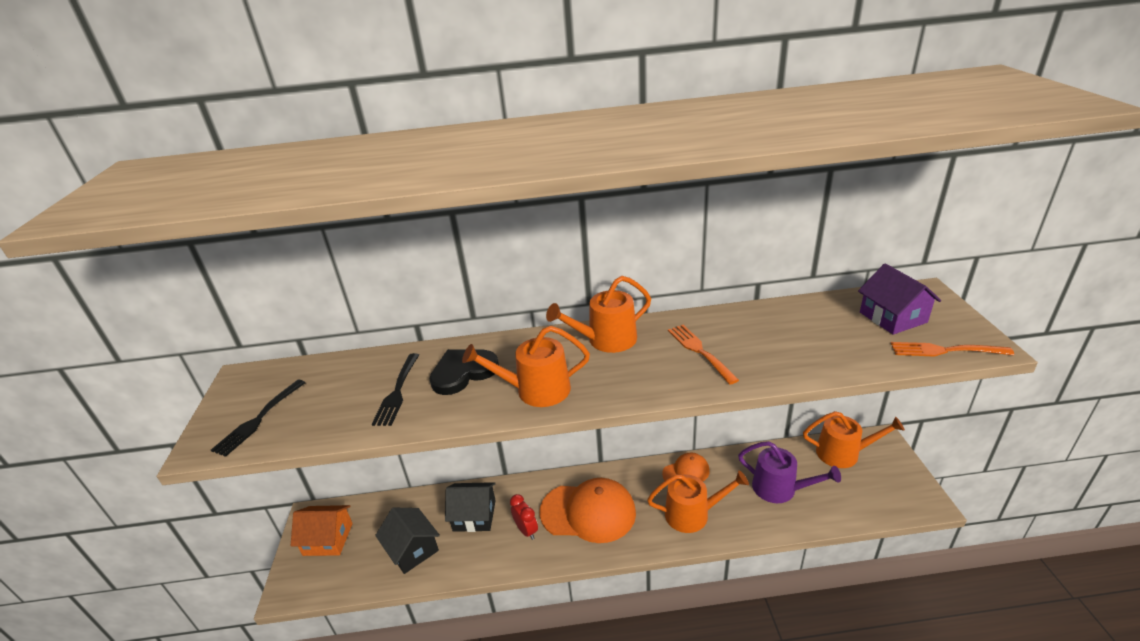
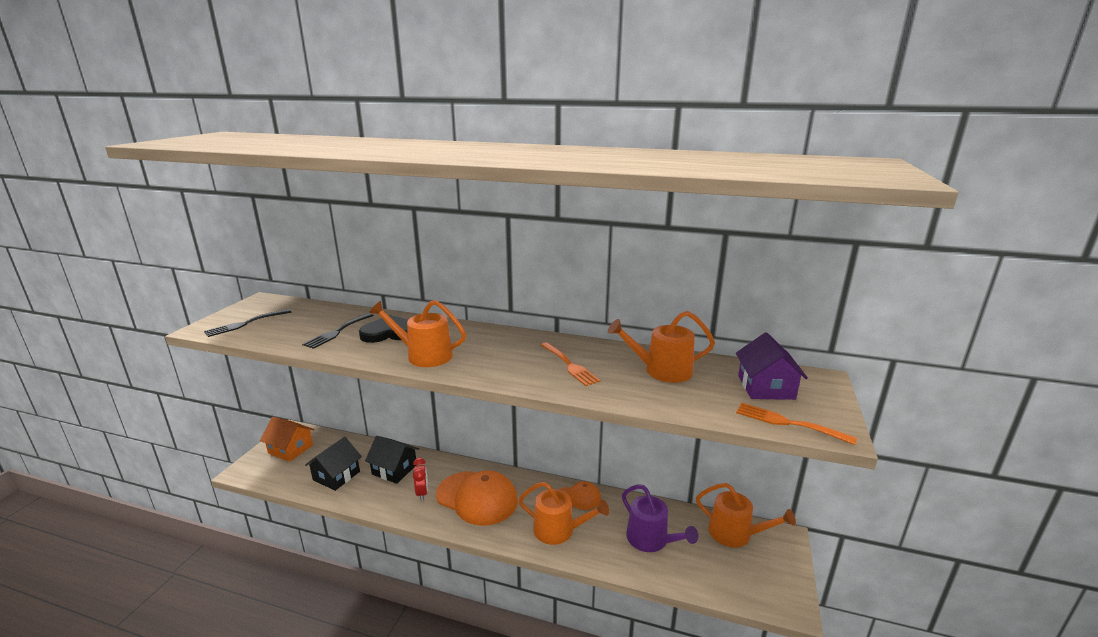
camera: 20 degrees right, 10 degrees down
black house [375,508,440,574] -> black house turned 45 degrees clockwise [305,437,362,491]
orange watering can [546,276,651,353] -> orange watering can moved to [608,311,715,383]
orange fork [668,325,739,385] -> orange fork turned 150 degrees clockwise [541,342,600,386]

